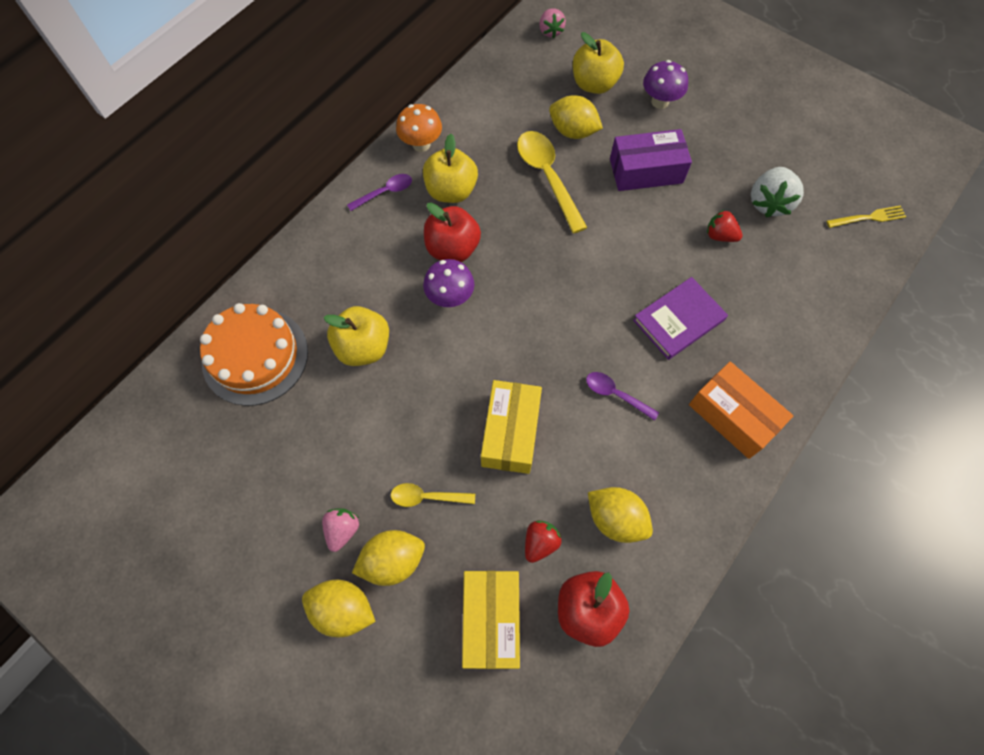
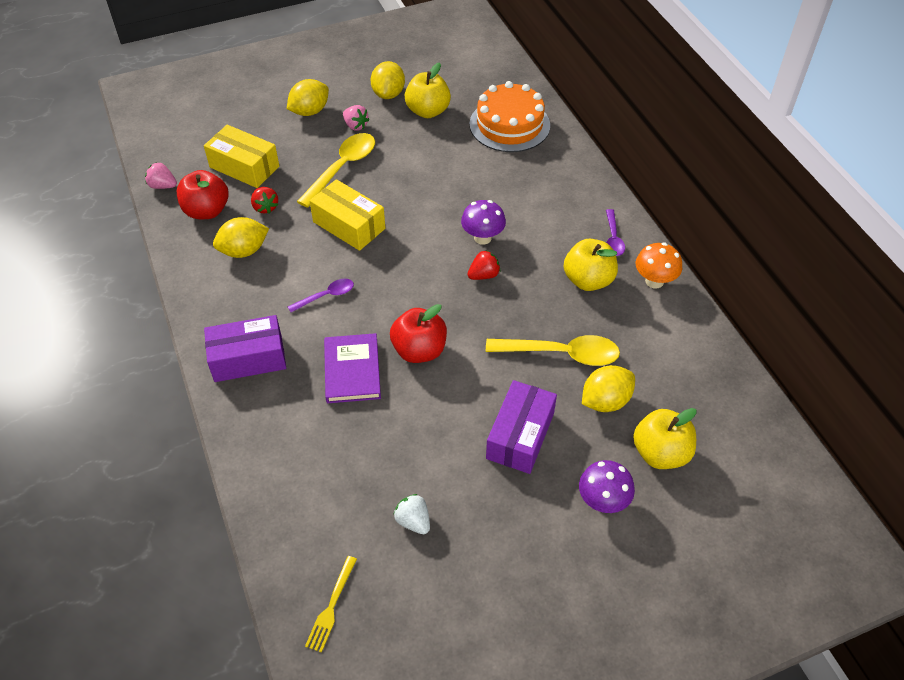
camera: 120 degrees right, 15 degrees down
yellow apple [324,306,389,366] -> yellow apple moved to [405,63,451,118]
yellow lemon [352,530,425,586] -> yellow lemon moved to [371,61,405,99]
yellow spoon [391,483,475,507] -> yellow spoon [297,133,375,208], size x1.81
red apple [424,203,481,262] -> red apple moved to [390,304,447,363]
pink strawberry [539,8,566,38] -> pink strawberry moved to [145,162,177,189]
orange box [689,361,793,459] -> purple box [204,315,286,382]
red strawberry [707,210,743,242] -> red strawberry moved to [467,250,500,280]
white strawberry [751,167,804,218] -> white strawberry [393,494,430,534], size x0.62

